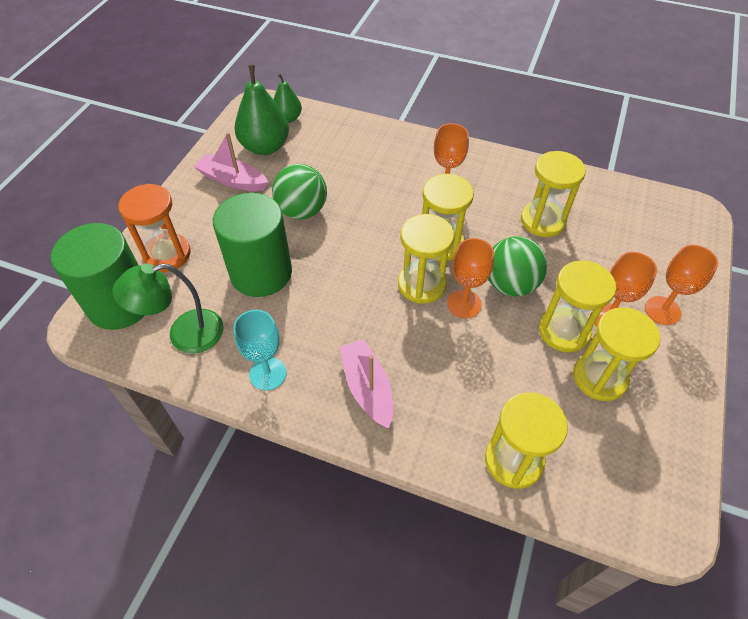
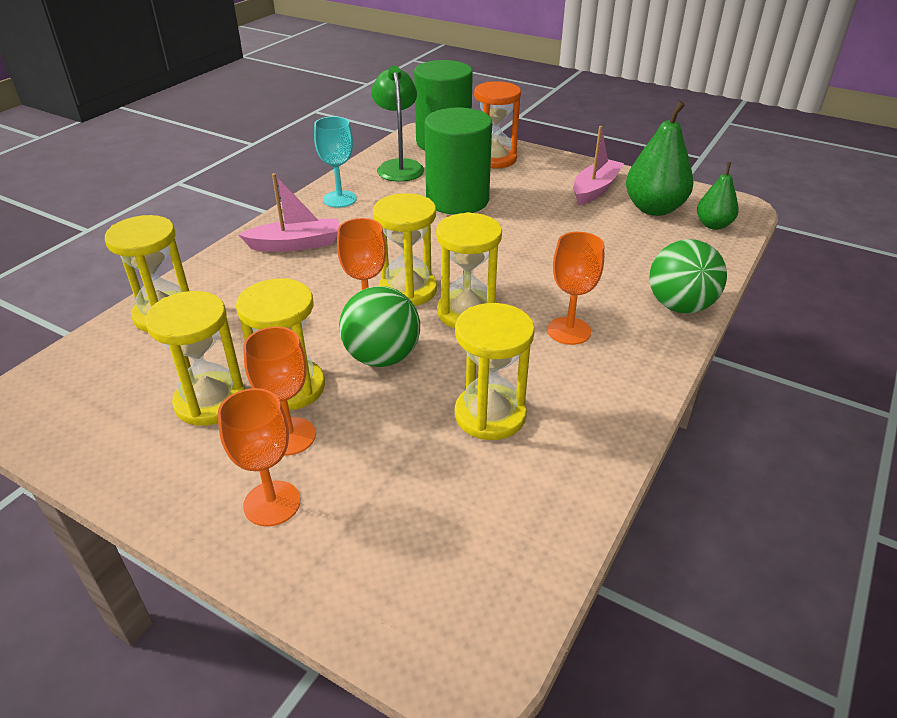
camera: 100 degrees right, 15 degrees down
green ball [272,164,327,219] -> green ball moved to [650,239,727,313]

